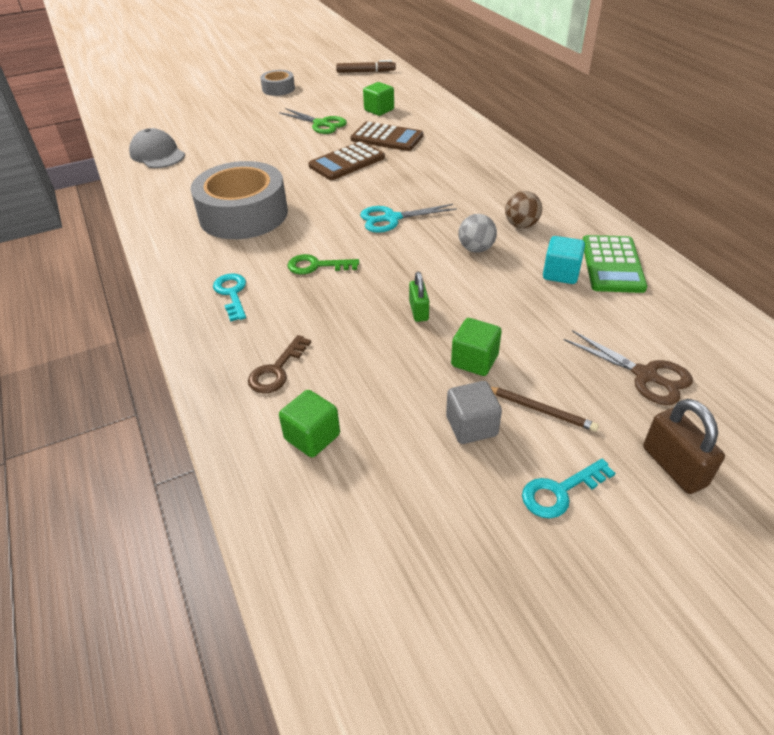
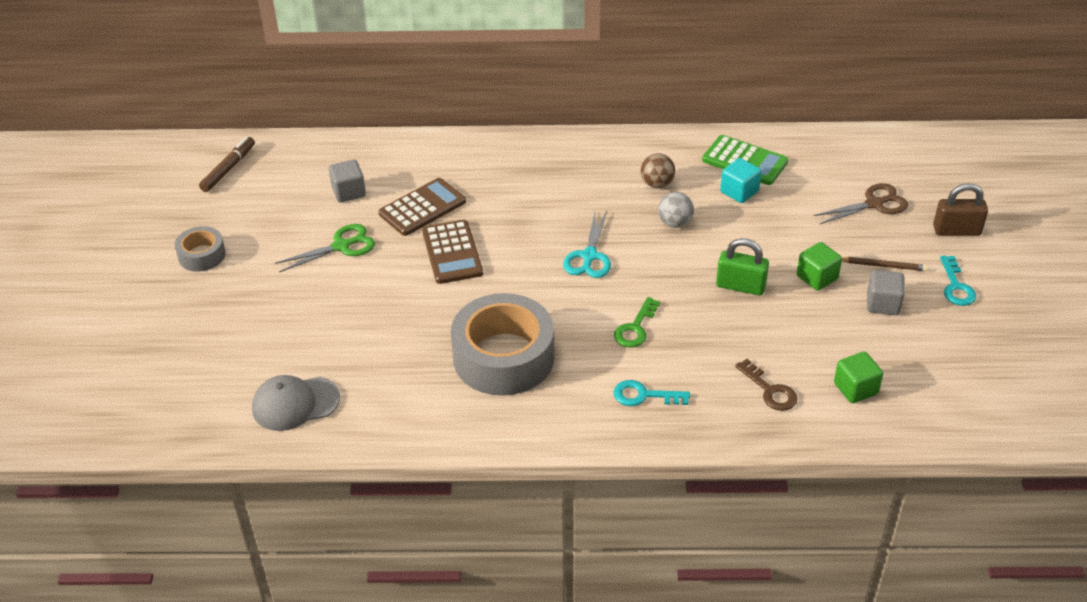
camera: 65 degrees left, 0 degrees up
green cube [363,82,394,116] -> grey cube [329,160,366,202]
green padlock [409,272,429,322] -> green padlock [716,238,769,296], size x1.53
brown pencil [491,387,599,432] -> brown pencil turned 45 degrees clockwise [842,257,928,271]

